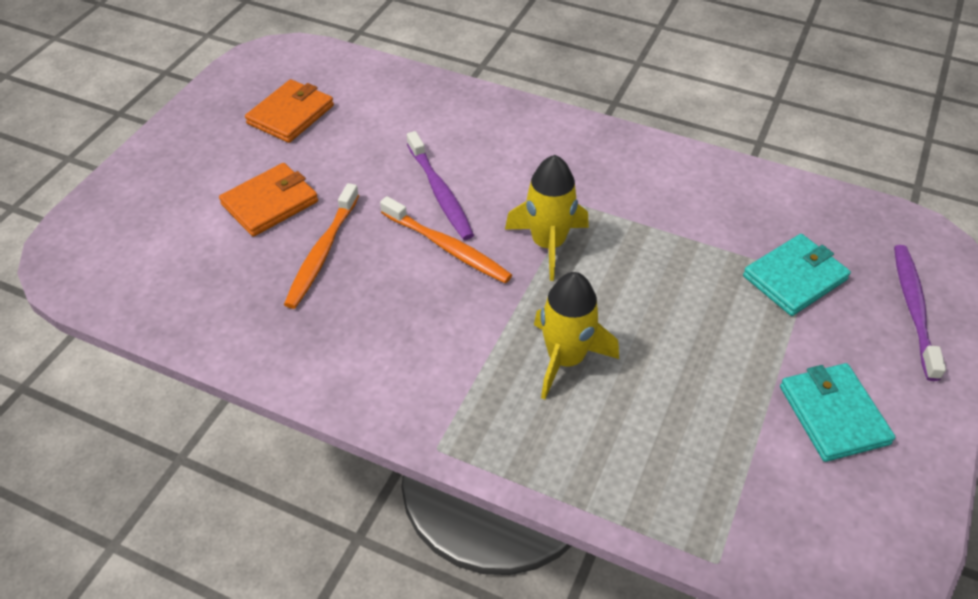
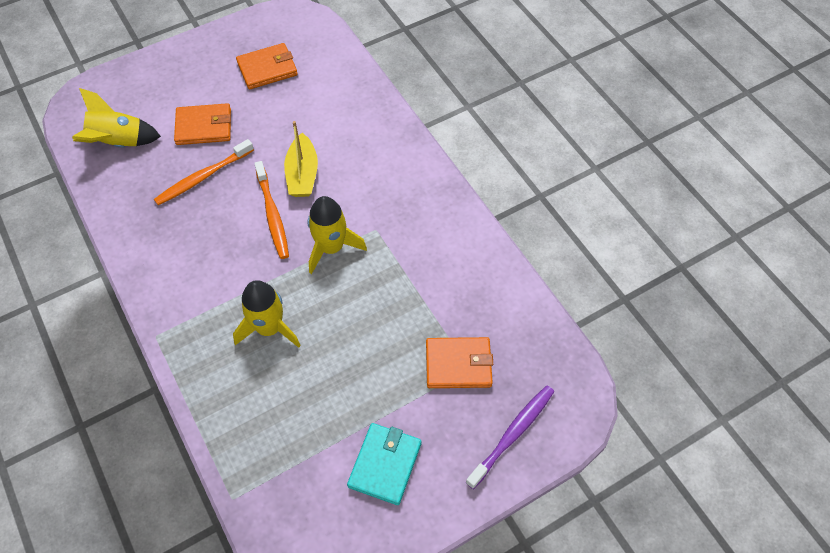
camera: 35 degrees right, 10 degrees up
purple toothbrush [407,131,474,240] -> yellow boat [284,121,318,197]
turquoise wallet [743,234,851,316] -> orange wallet [426,337,493,388]
none -> yellow rocket [72,88,161,148]

